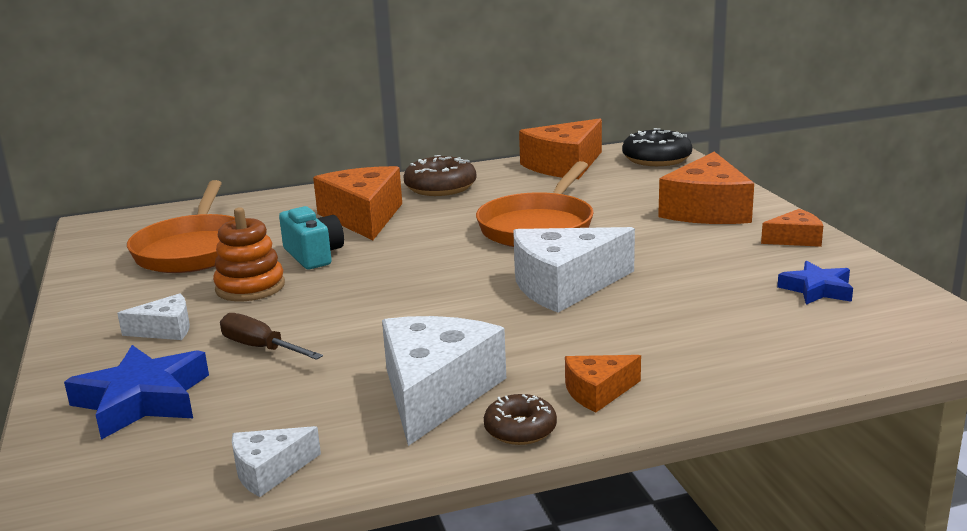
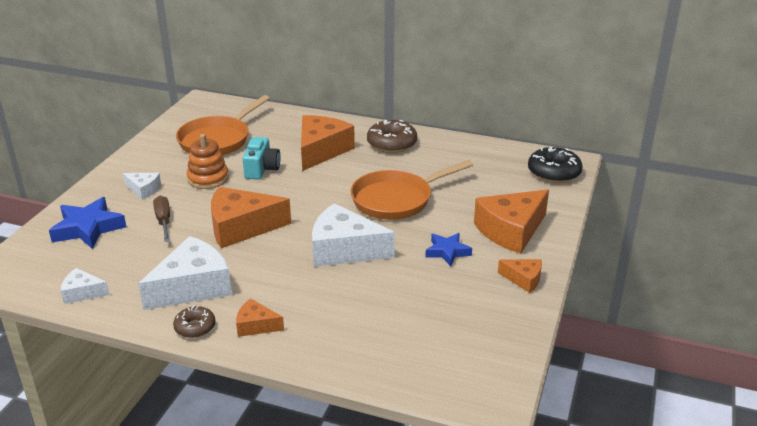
camera: 35 degrees right, 10 degrees up
orange cheese [519,118,602,179] -> orange cheese moved to [211,187,291,249]
blue star [777,261,853,305] -> blue star moved to [425,233,472,266]

